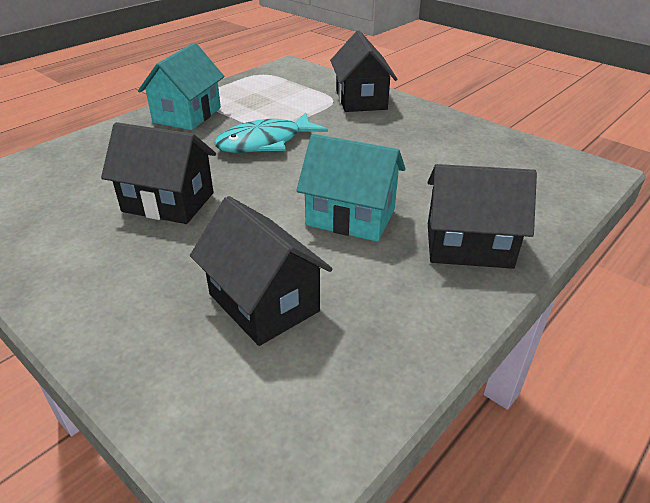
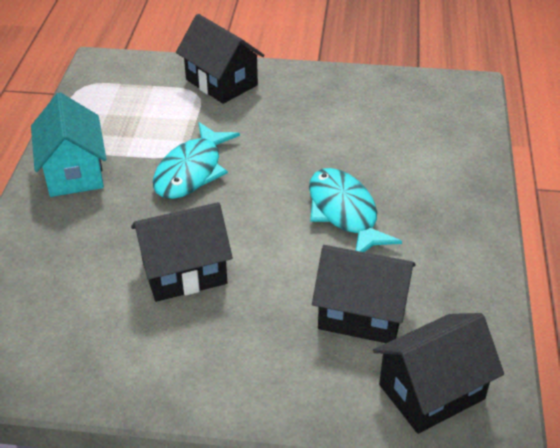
camera: 35 degrees left, 5 degrees up
turquoise house [296,134,405,242] -> turquoise fish [309,168,402,252]
black house [428,164,537,269] -> black house moved to [373,313,504,434]

